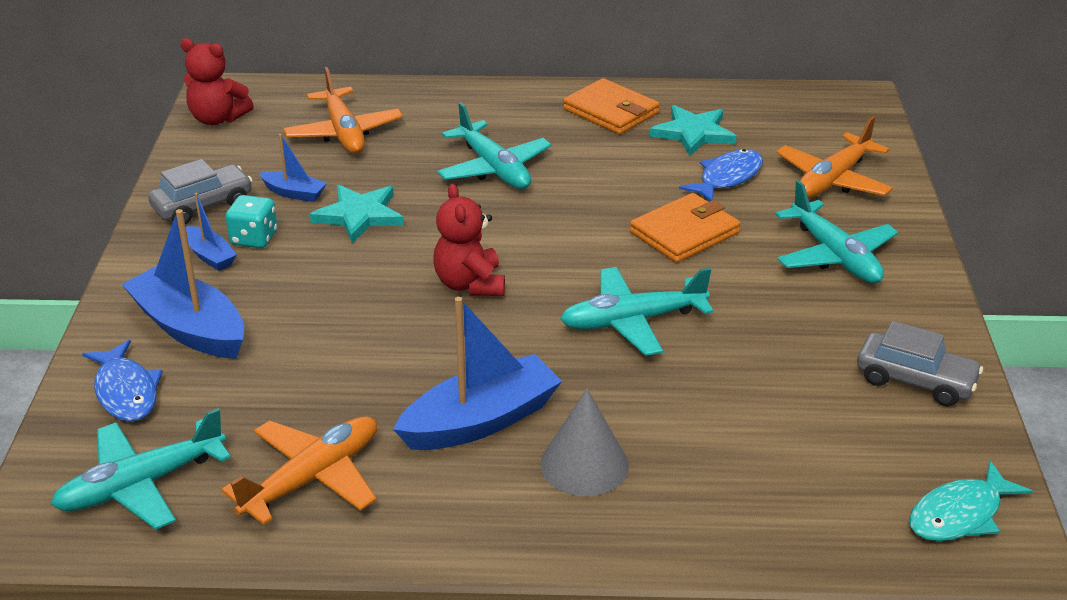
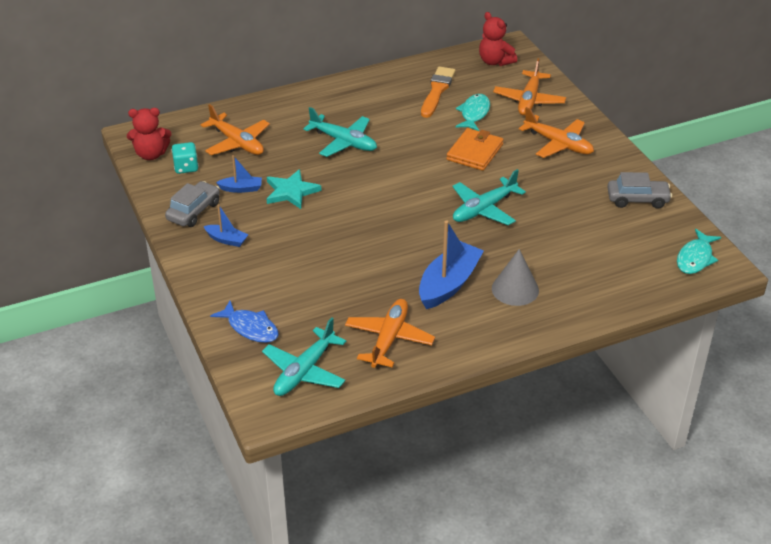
camera: 25 degrees left, 5 degrees up
blue boat [121,209,244,359] -> none
turquoise dice [226,195,277,248] -> turquoise dice moved to [171,142,199,174]
red teddy bear [433,184,505,296] -> red teddy bear moved to [479,12,517,66]
orange wallet [563,78,660,134] -> none
turquoise star [650,105,737,156] -> orange brush [421,66,456,118]
blue fish [679,149,763,201] -> turquoise fish [455,94,490,131]
turquoise plane [775,180,898,283] -> orange plane [519,107,594,158]

